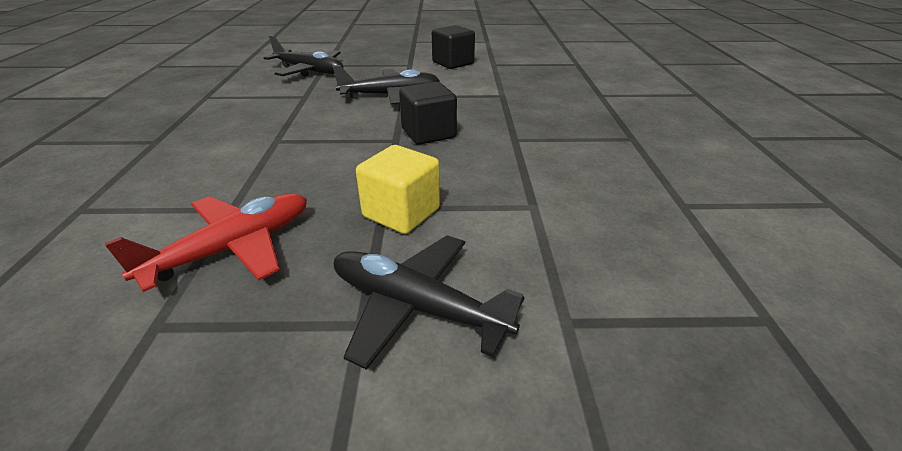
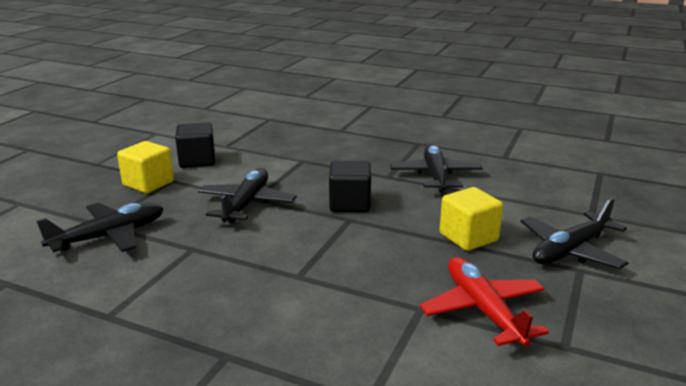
camera: 65 degrees left, 10 degrees down
none -> yellow cube [117,141,174,193]
none -> black plane [390,144,483,193]

